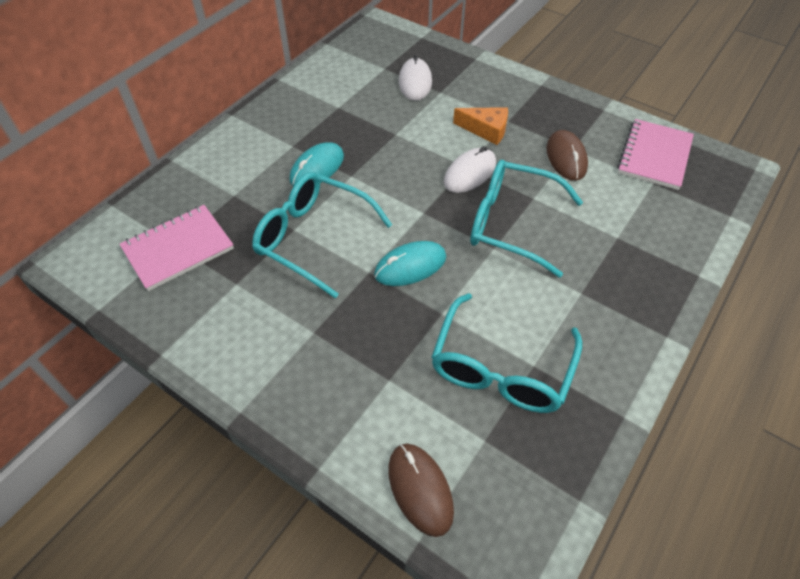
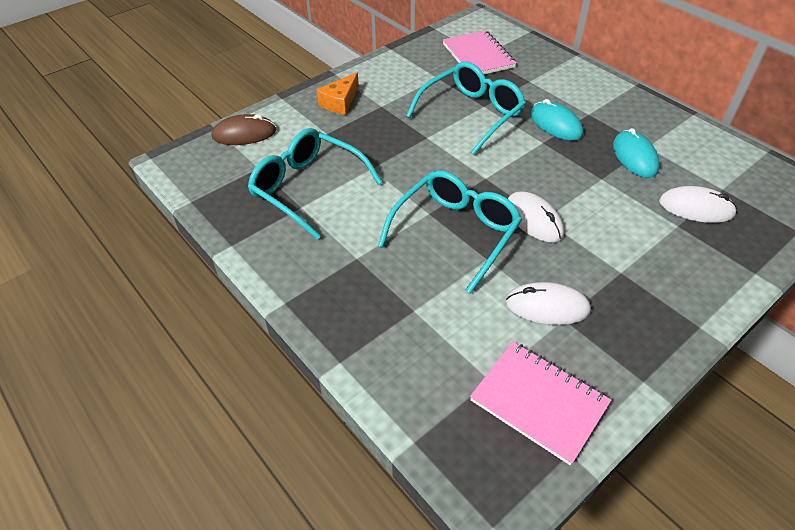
camera: 105 degrees right, 5 degrees down
turquoise mouse [374,241,446,286] -> turquoise mouse moved to [613,128,660,178]
orange cheese [453,107,508,145] -> orange cheese moved to [316,72,359,115]
brown mouse [547,130,588,181] -> white mouse [506,282,591,325]

